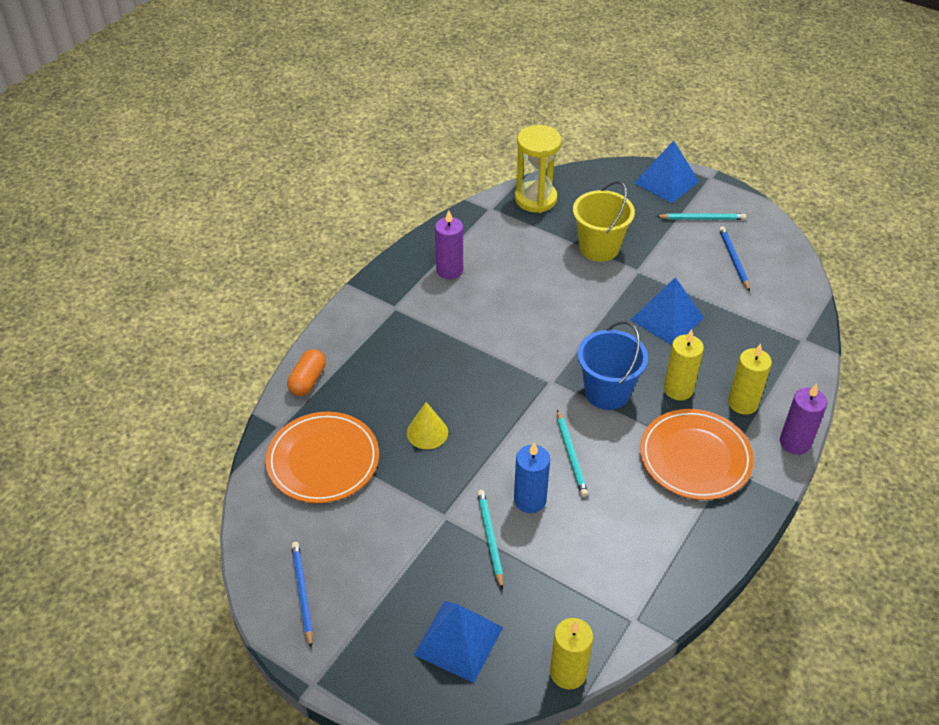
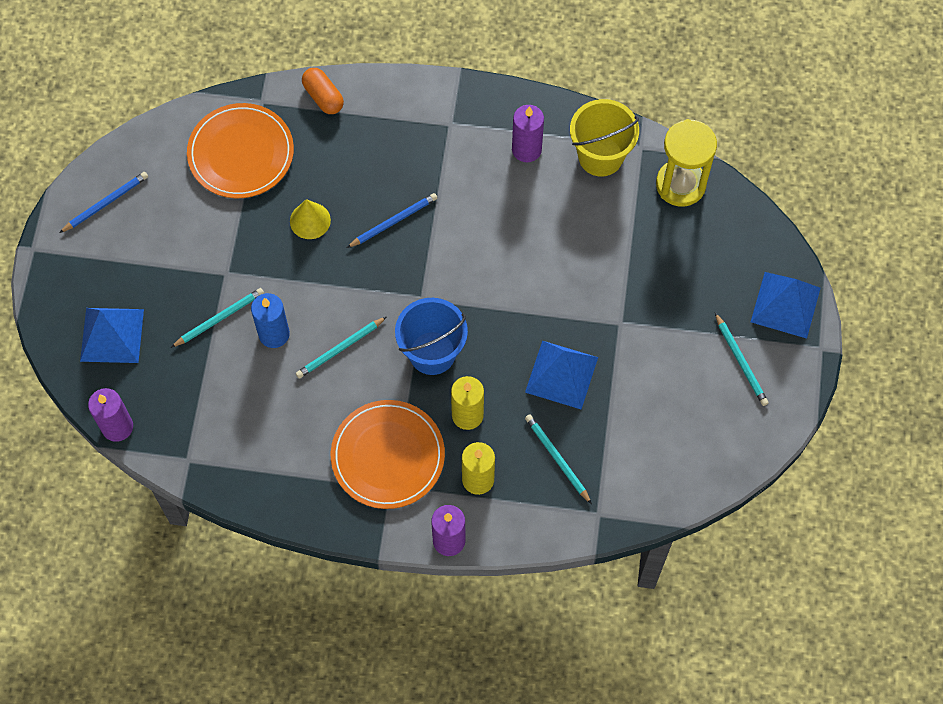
camera: 65 degrees right, 20 degrees up
orange capsule [287,349,326,396] -> orange capsule turned 60 degrees clockwise [302,68,344,114]
yellow candle [550,618,593,689] -> purple candle [88,388,133,442]
yellow bucket [573,181,635,262] -> yellow bucket moved to [570,99,639,177]
blue pencil [719,226,750,291] -> blue pencil moved to [346,193,437,248]
none -> turquoise pencil [525,414,592,504]

